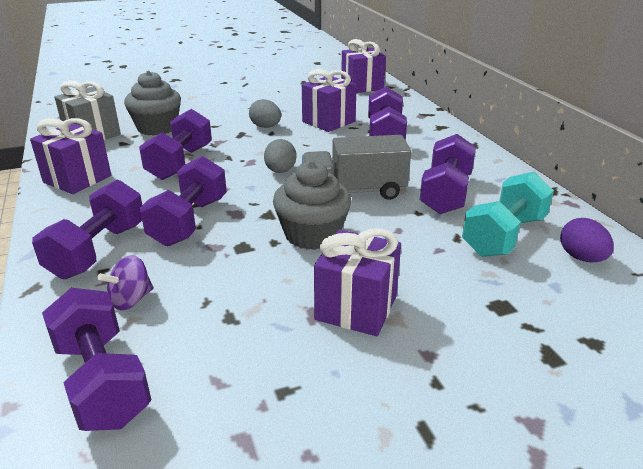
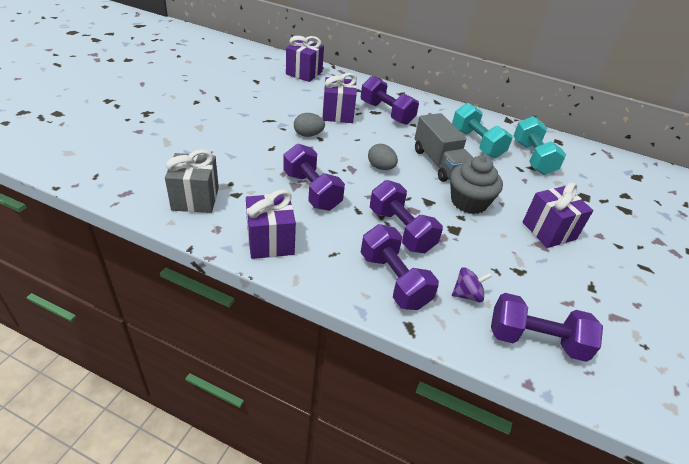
camera: 50 degrees left, 10 degrees up
purple spinning top [98,255,154,310] -> purple spinning top turned 105 degrees counterclockwise [452,267,492,302]
grey cupcake [124,71,181,136] -> none
grey truck [302,135,411,200] -> grey truck turned 60 degrees counterclockwise [415,113,473,182]
purple dumbbell [420,134,476,214] -> turquoise dumbbell [452,103,512,158]
purple egg [560,218,614,262] -> none

